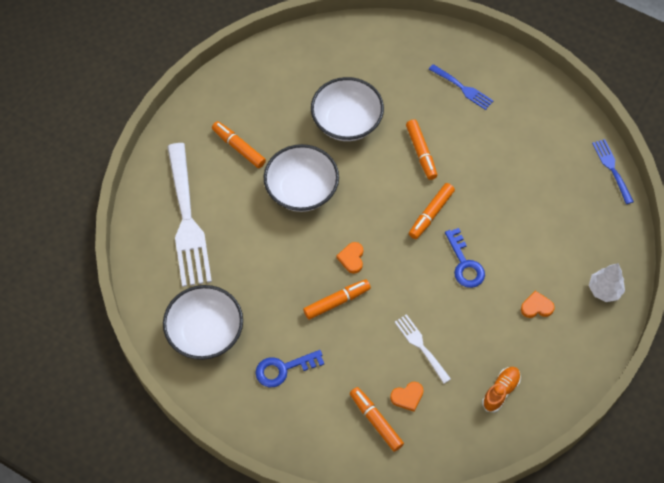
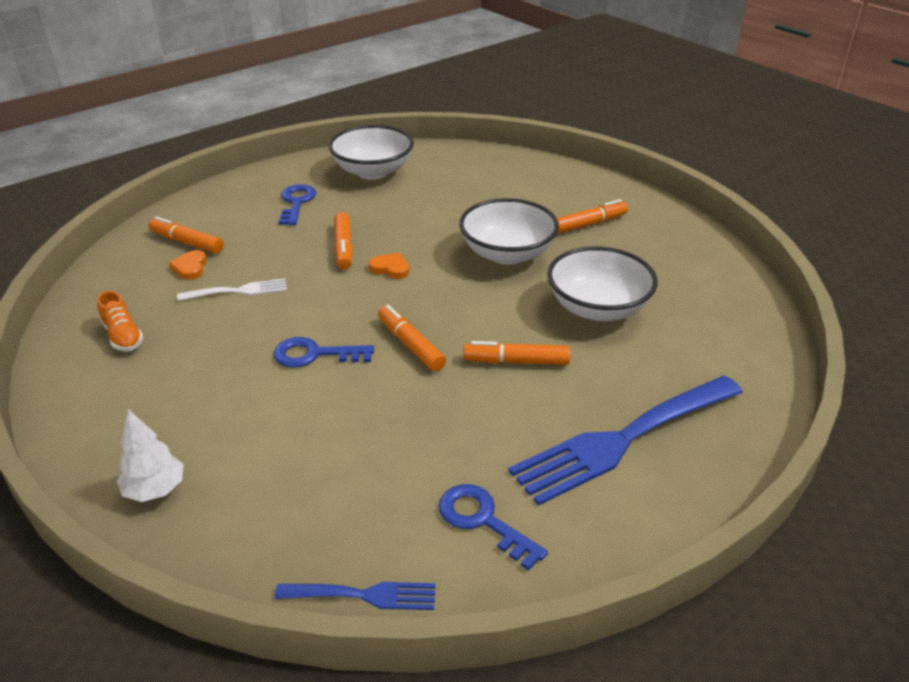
camera: 110 degrees right, 25 degrees down
white fork [167,143,212,287] -> none
orange marker [350,387,404,452] -> orange marker turned 135 degrees counterclockwise [148,216,224,254]
blue fork [429,64,493,110] -> blue fork [508,376,743,506], size x2.06
orange heart [521,291,555,318] -> none
none -> blue key [439,484,548,571]

